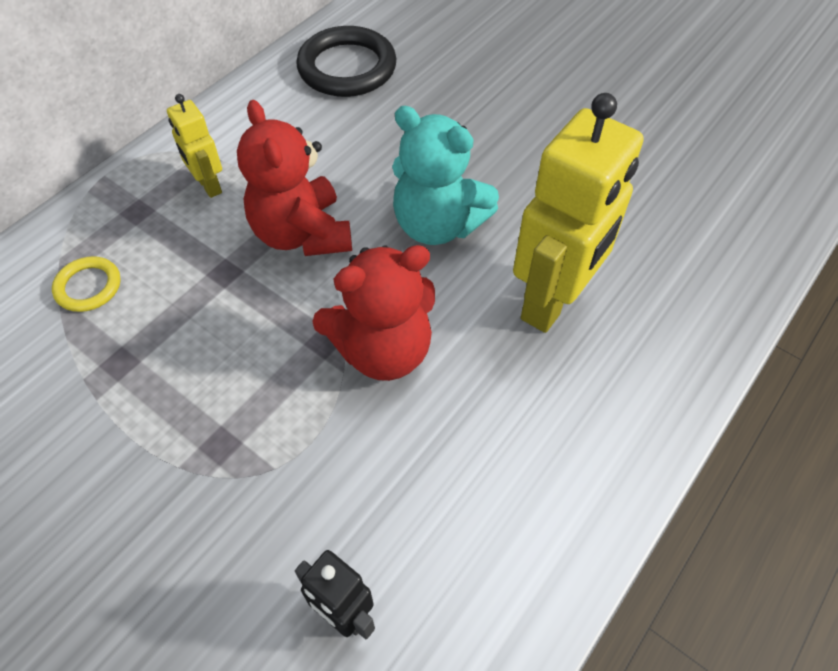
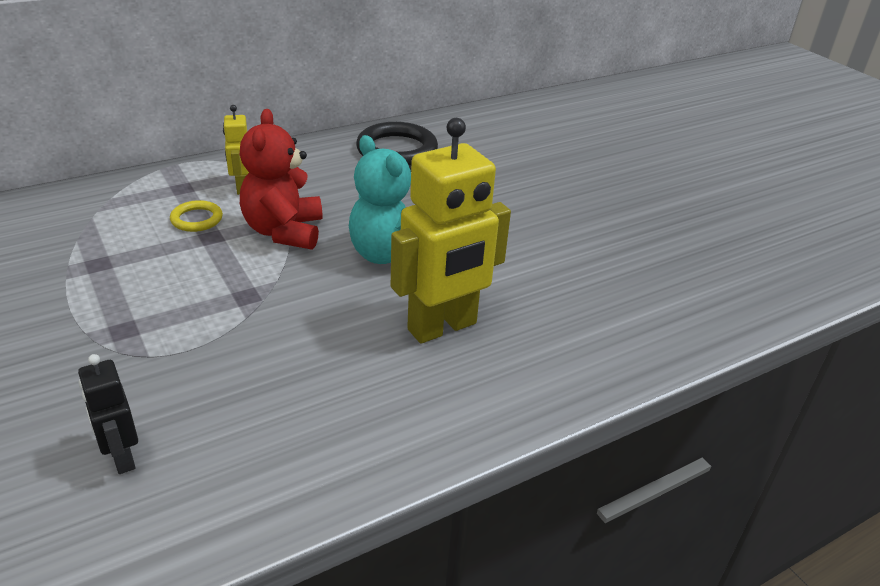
camera: 20 degrees right, 20 degrees down
yellow ring [52,256,121,312] -> yellow ring moved to [170,200,223,232]
red teddy bear [312,245,435,381] -> none

